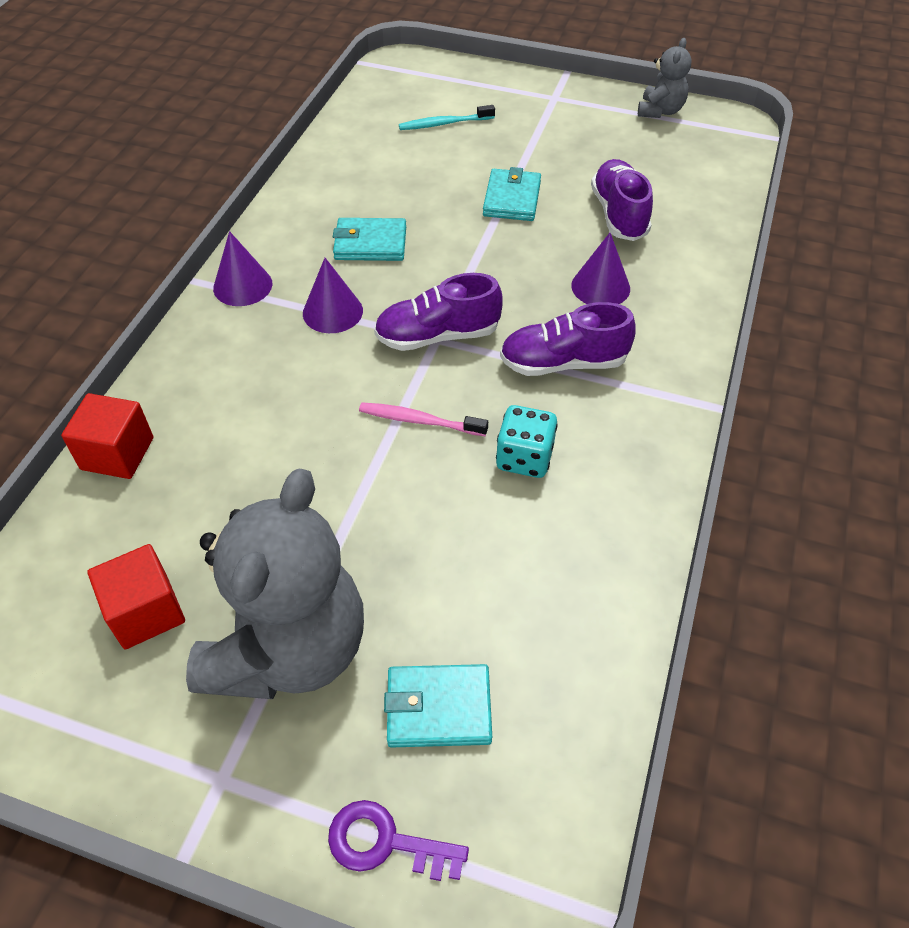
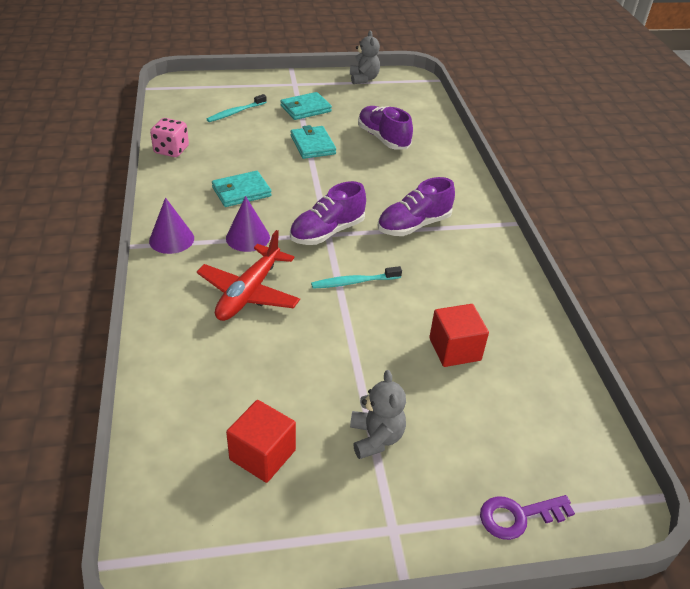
camera: 30 degrees left, 10 degrees down
red cube [61,393,154,479] -> red cube moved to [429,304,489,367]
grey teddy bear [186,468,364,699] -> grey teddy bear [350,370,406,459], size x0.46
pink toothbrush [359,402,488,436] -> turquoise toothbrush [311,266,402,289]
turquoise wallet [384,664,492,748] -> turquoise wallet moved to [280,92,332,120]
turquoise dice [496,405,558,478] -> none
purple cone [571,233,630,304] -> none
none -> pink dice [150,118,189,157]
none -> red plane [197,230,300,321]

